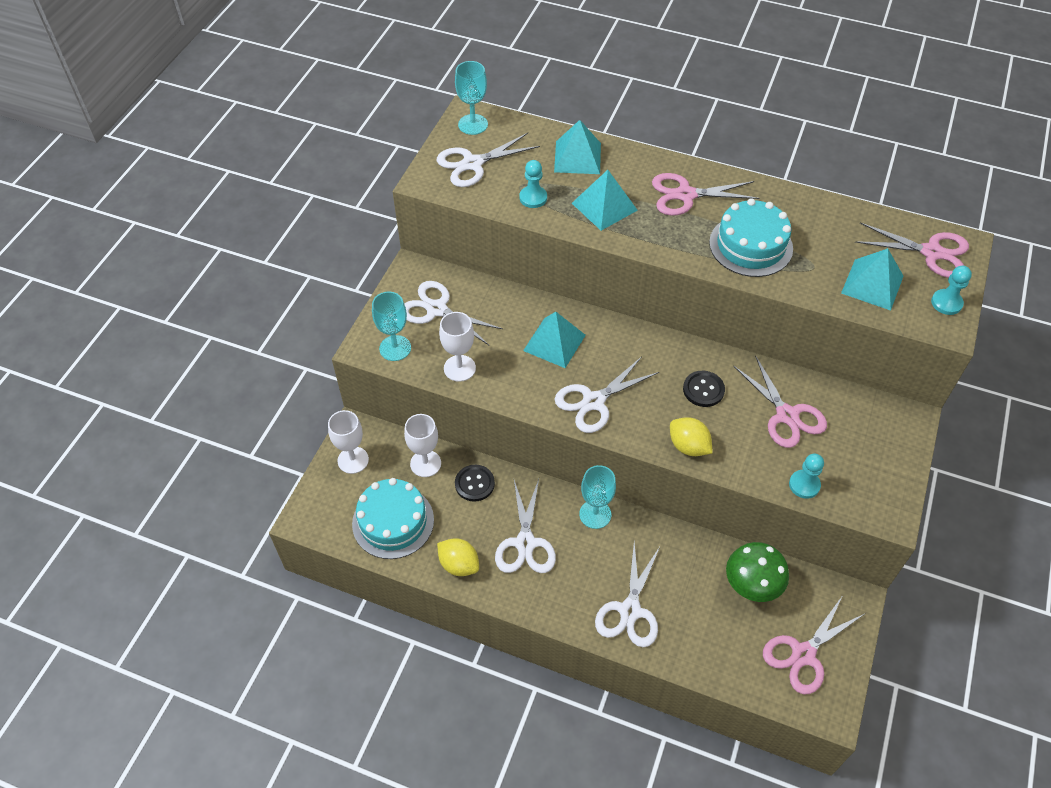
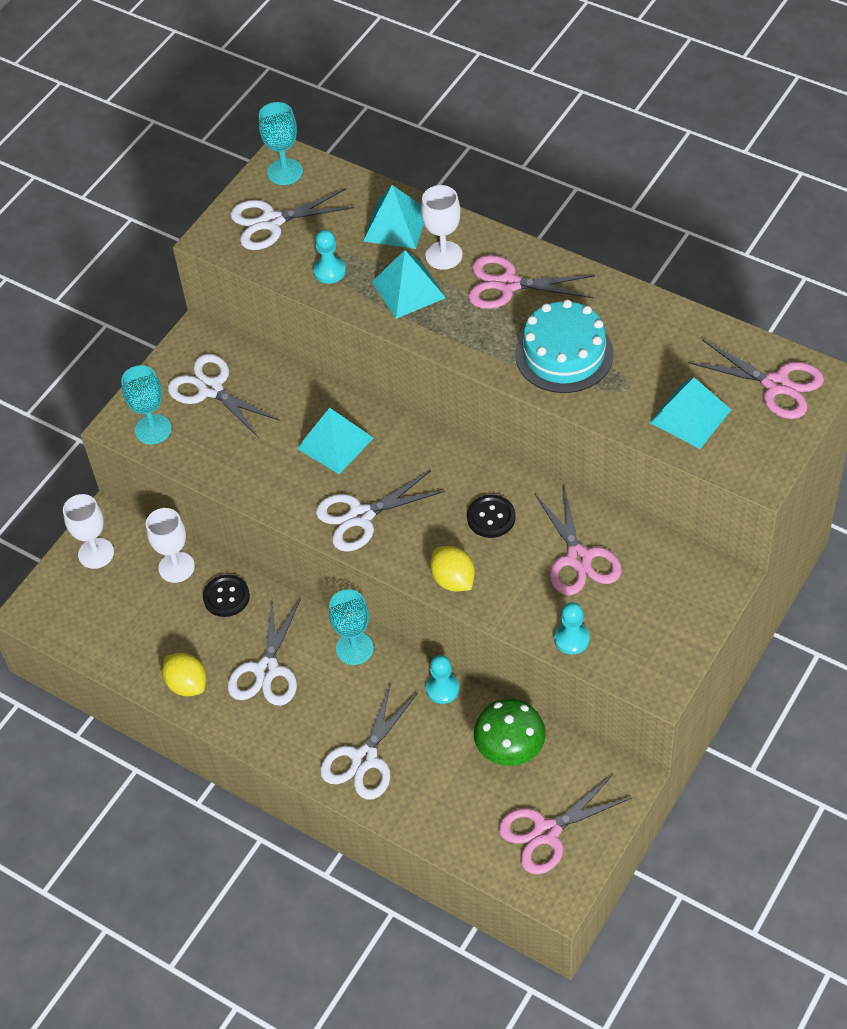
camera: 15 degrees right, 0 degrees up
turquoise cake [352,478,434,559] -> none
white goblet [439,312,476,382] -> white goblet moved to [421,185,462,269]
turquoise pawn [931,266,972,315] -> turquoise pawn moved to [426,655,460,704]

